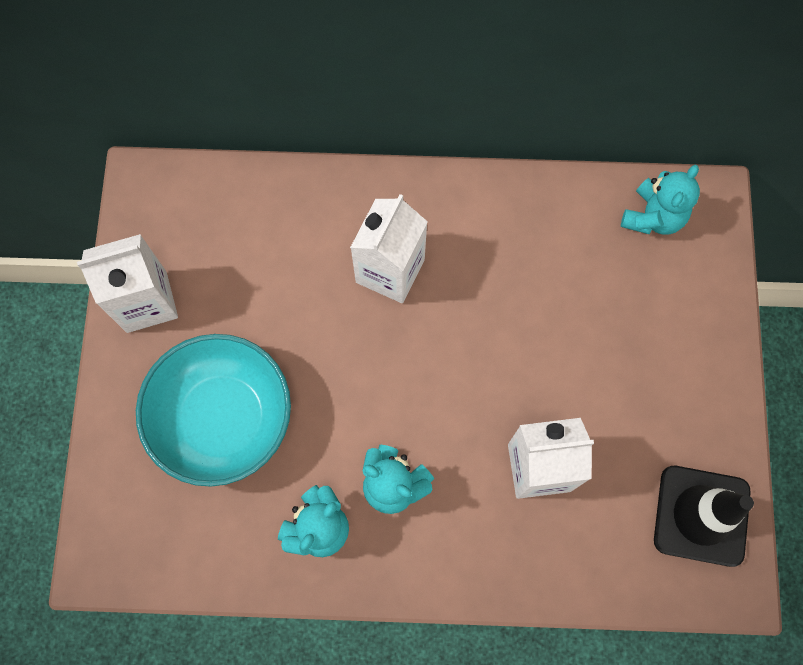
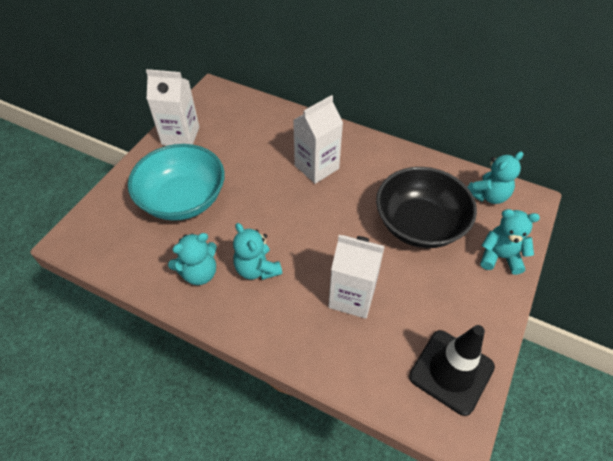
camera: 25 degrees right, 20 degrees down
none -> black bowl [376,167,477,248]
none -> turquoise teddy bear [480,209,540,275]

